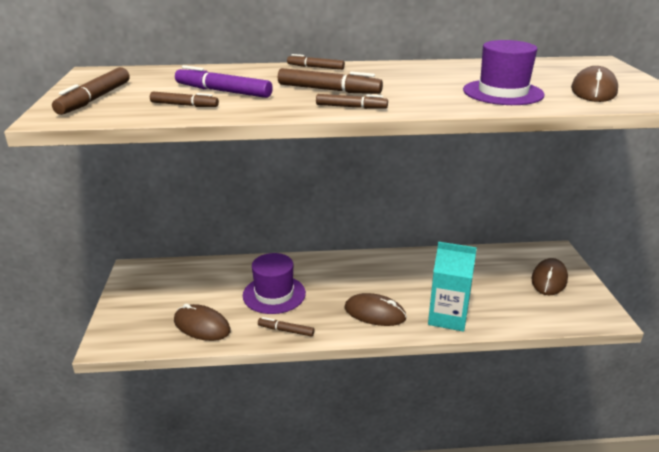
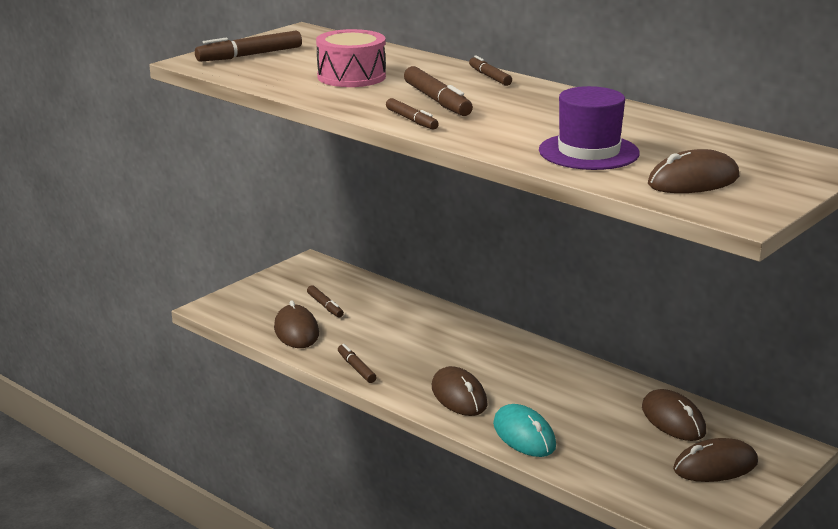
camera: 45 degrees right, 5 degrees down
brown marker [150,92,219,107] -> brown marker moved to [307,285,344,317]
purple marker [175,65,273,98] -> pink drum [316,29,386,87]
purple hat [243,253,306,314] -> none
turquoise carton [428,242,477,332] -> turquoise mouse [493,404,556,457]
none -> brown mouse [642,389,706,441]

